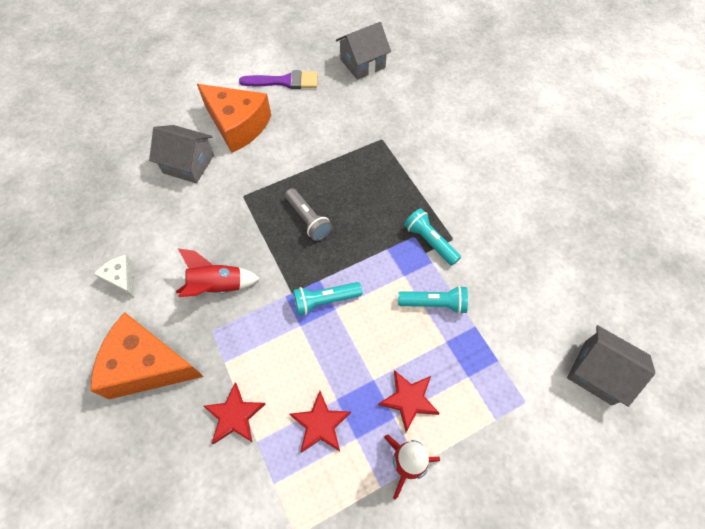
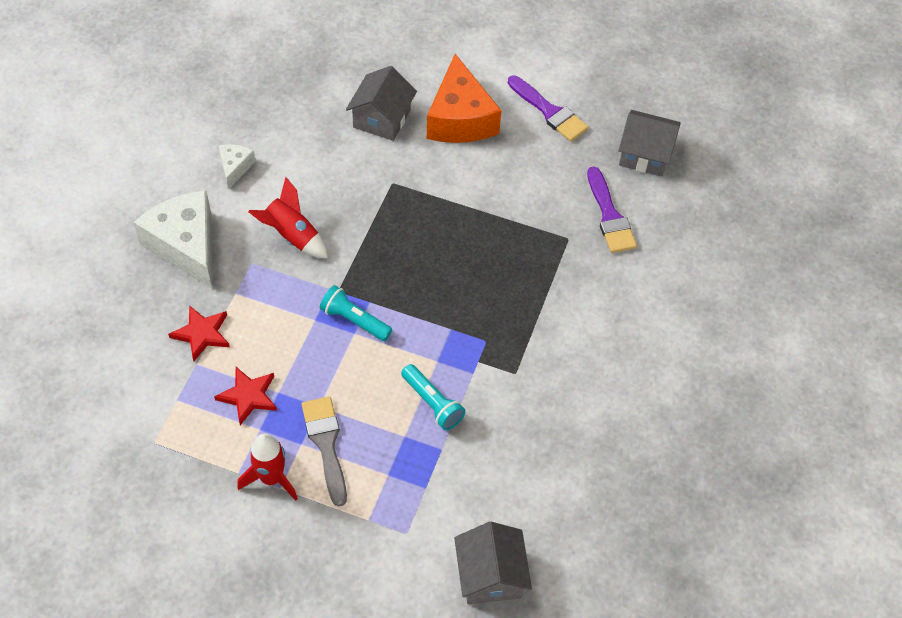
camera: 45 degrees right, 5 degrees down
orange cheese [90,312,204,399] -> white cheese [133,191,212,289]
grey house [149,125,214,183] -> grey house turned 45 degrees clockwise [346,66,417,141]
grey flashlight [285,189,332,241] -> none
red star [378,370,440,432] -> grey brush [302,397,347,507]
turquoise flashlight [404,208,461,266] -> none
none -> purple brush [587,167,637,253]

